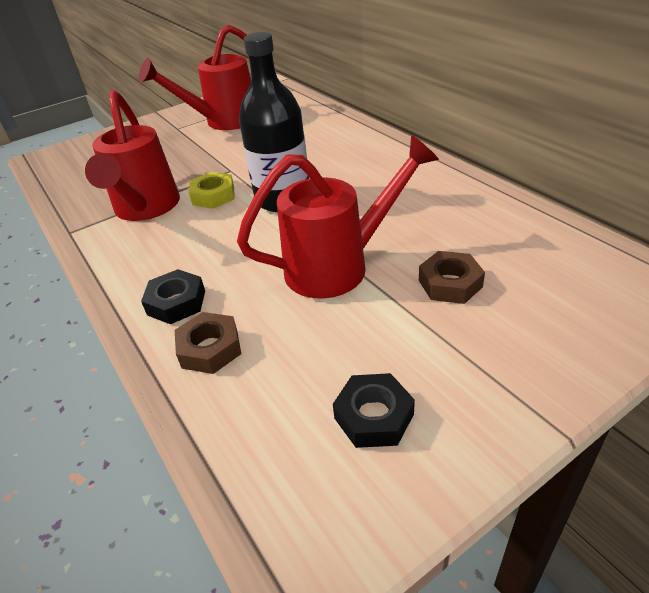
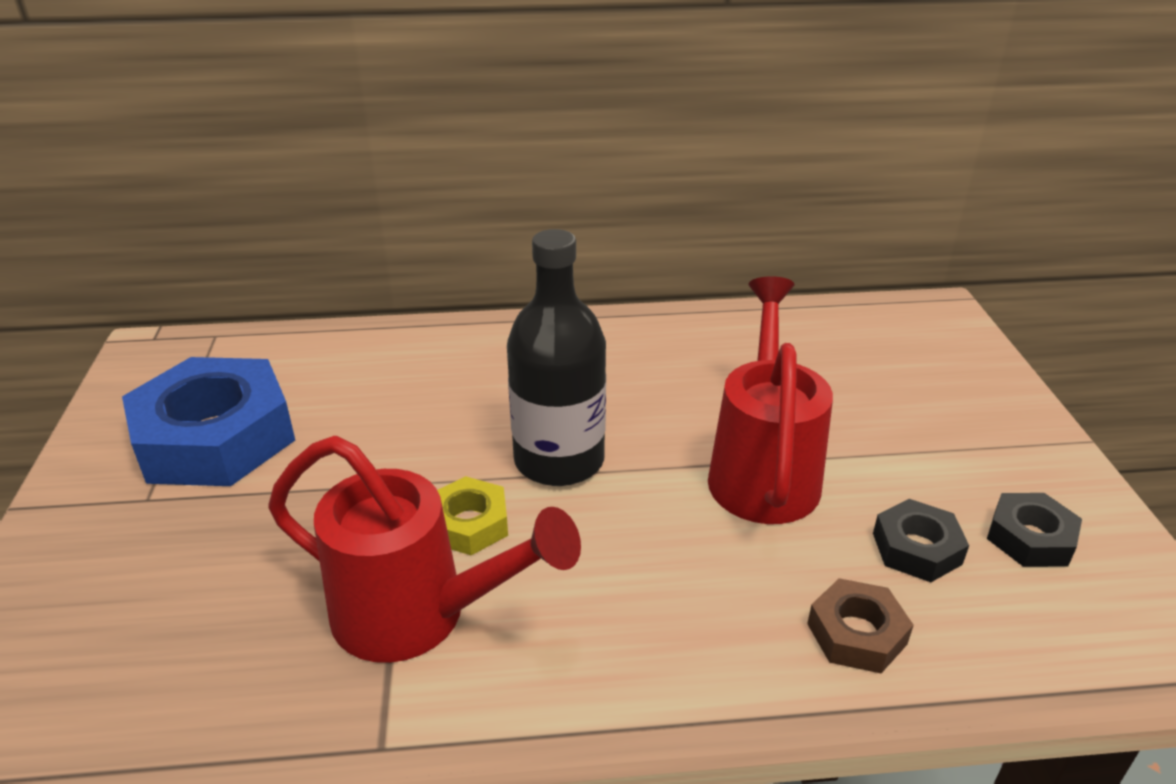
camera: 65 degrees left, 5 degrees down
red watering can [139,25,251,130] -> blue nut [122,357,295,486]
black nut [141,269,205,324] -> black nut moved to [873,499,969,582]
brown nut [419,251,485,304] -> none

